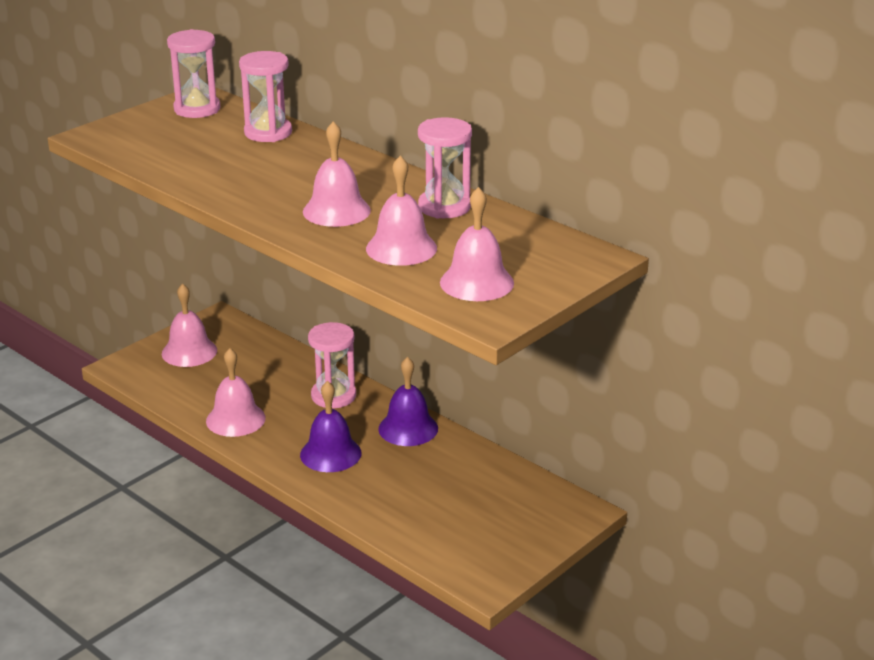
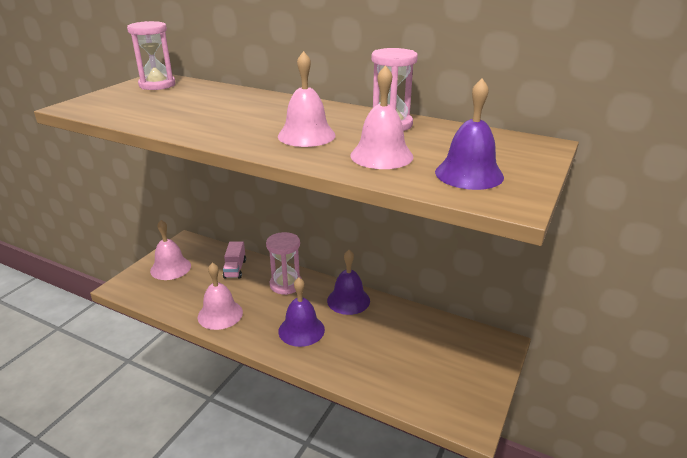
camera: 15 degrees left, 0 degrees up
pink hourglass [239,51,292,142] -> none
pink bell [440,187,514,301] -> purple bell [435,78,504,190]
none -> pink truck [223,242,246,279]

